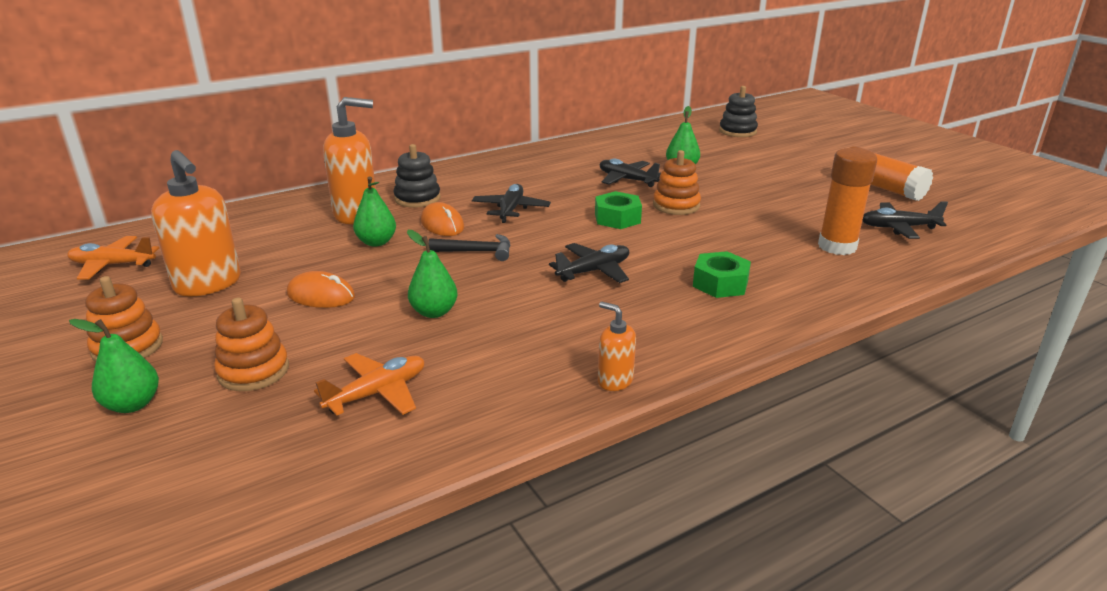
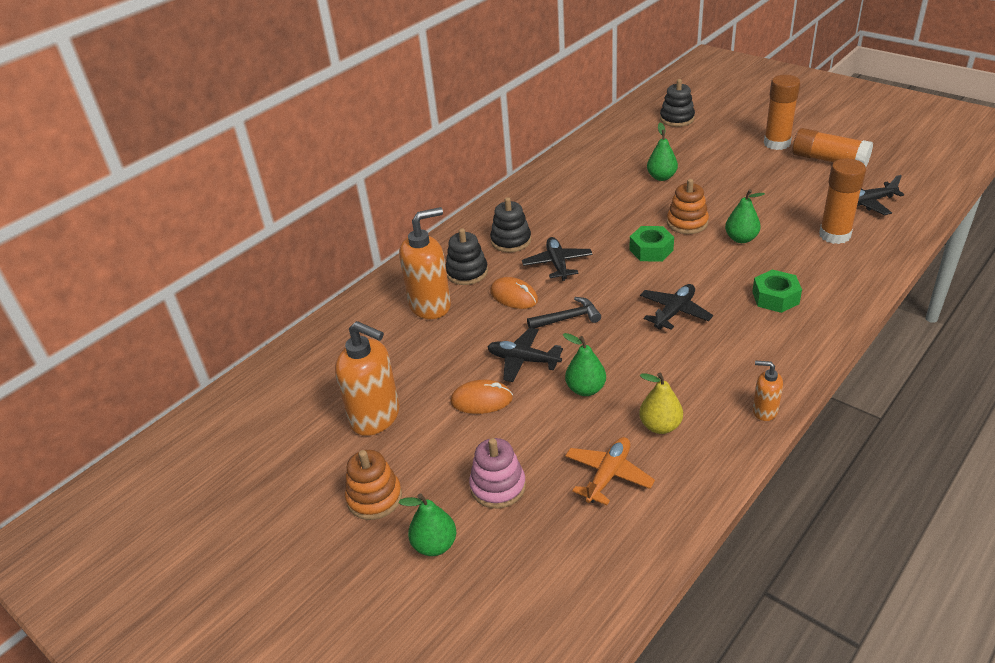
camera: 15 degrees left, 10 degrees up
orange plane [67,236,159,280] -> none
orange stacking toy [214,298,289,391] -> pink stacking toy [469,438,526,509]
green pear [353,176,396,247] -> green pear moved to [725,189,765,243]
black plane [600,158,661,187] -> black plane moved to [488,328,563,382]
none -> black stacking toy [490,197,531,252]
none -> yellow pear [639,373,683,434]
none -> orange glue stick [764,75,800,150]

